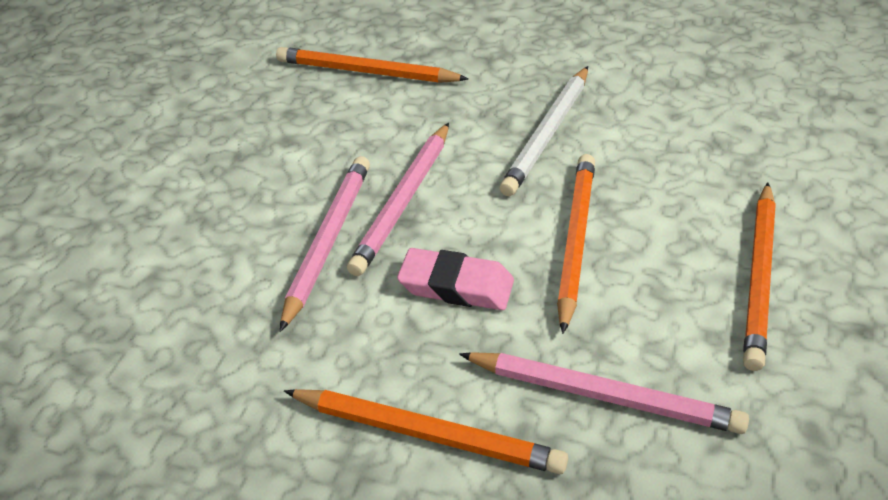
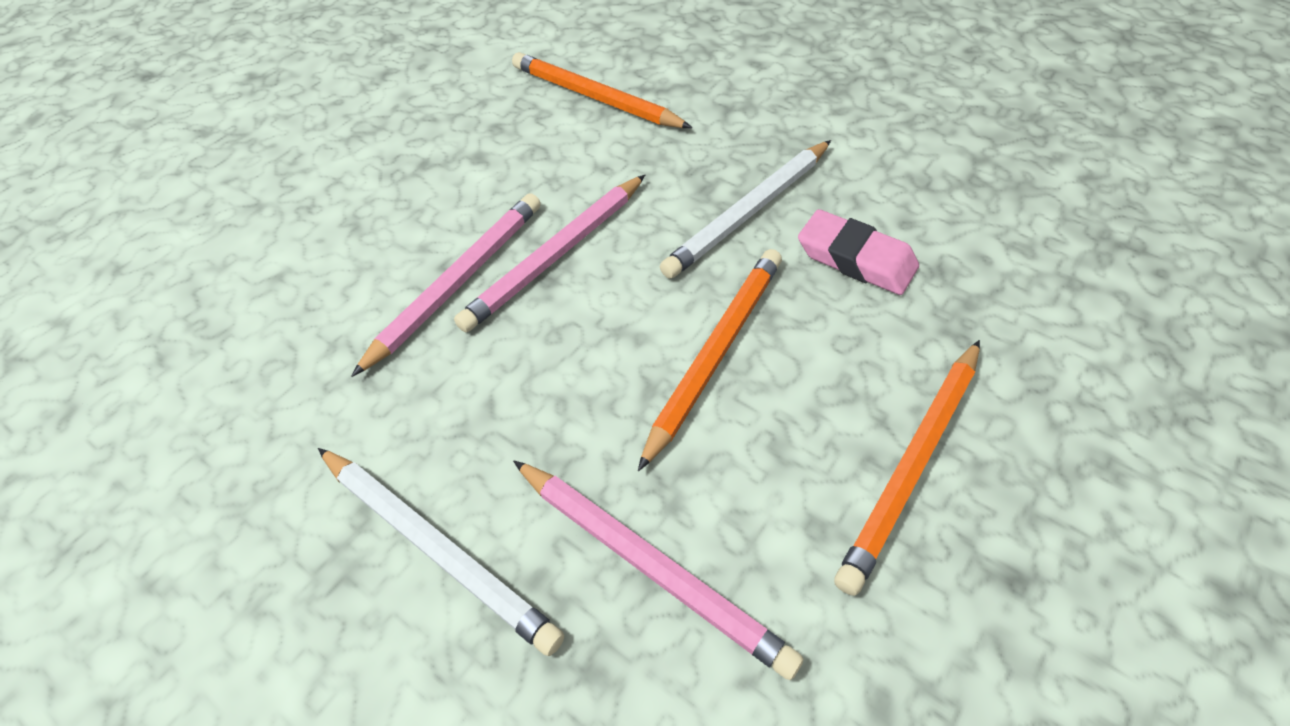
camera: 20 degrees right, 10 degrees up
orange pencil [284,389,568,474] -> white pencil [318,448,564,656]
pink eraser [397,248,514,310] -> pink eraser moved to [798,209,919,295]

